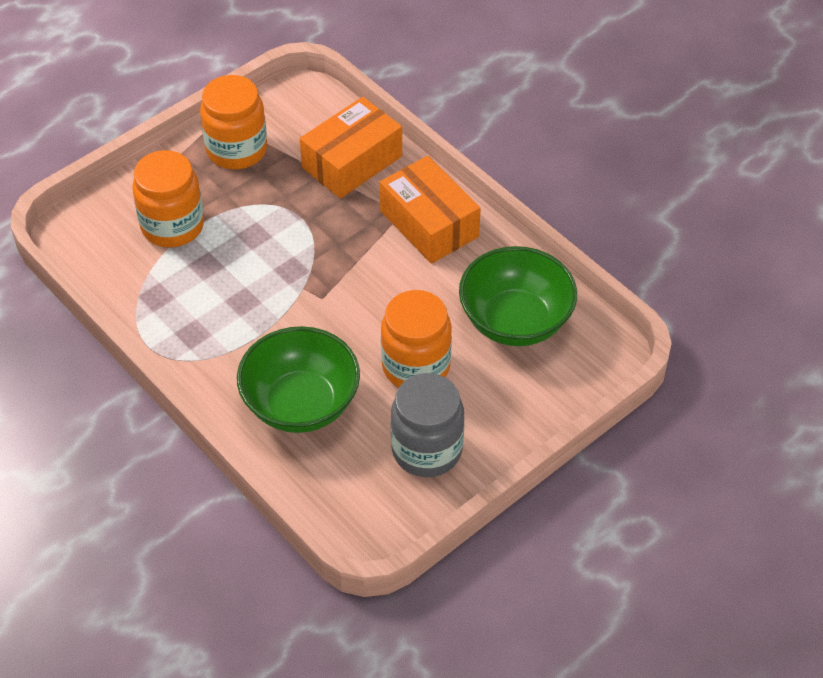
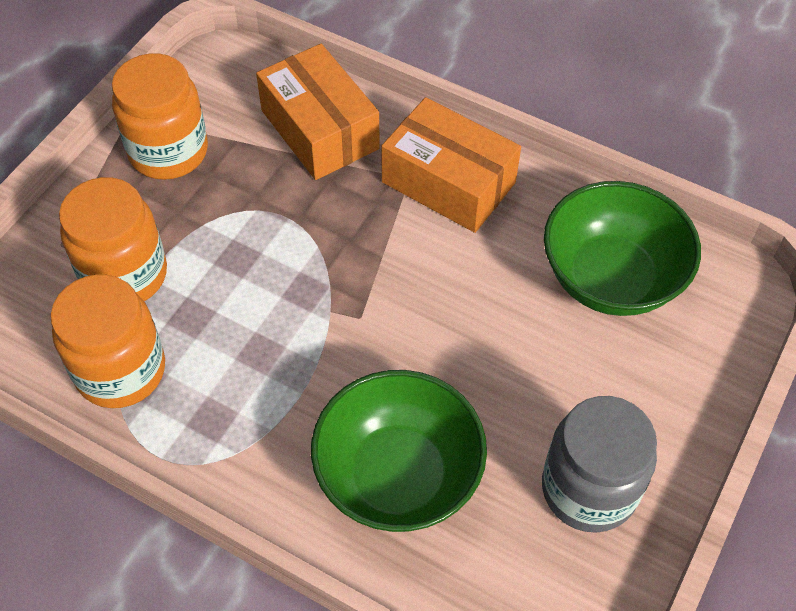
camera: 20 degrees left, 5 degrees up
orange box [300,97,402,199] -> orange box turned 60 degrees counterclockwise [256,44,380,180]
orange jar [381,290,452,388] -> orange jar moved to [50,274,165,408]

